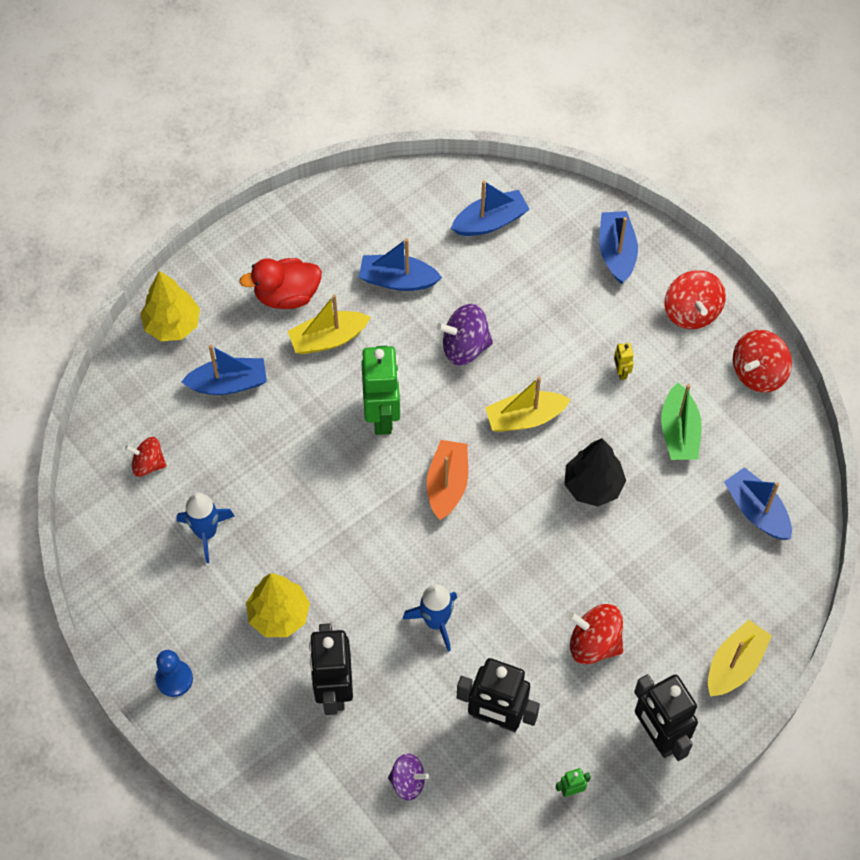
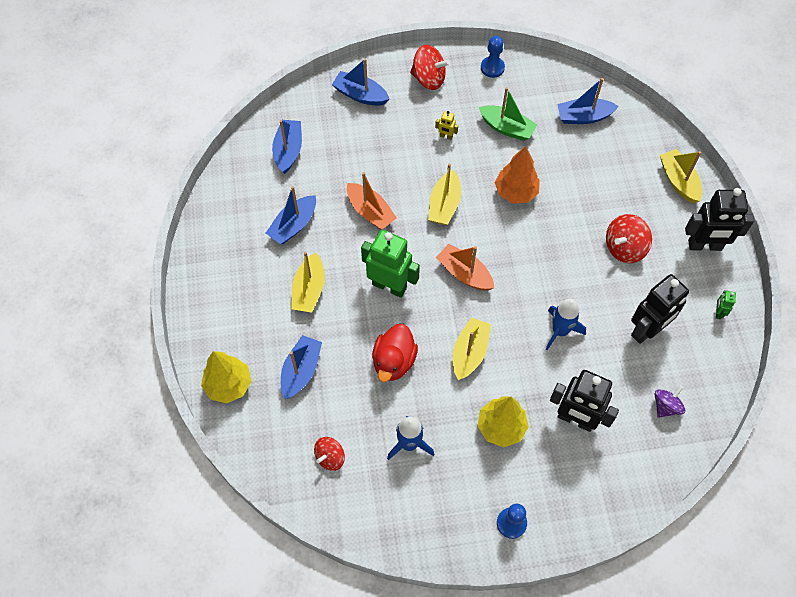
camera: 60 degrees left, 0 degrees up
red duck [239,258,322,309] -> red duck moved to [372,324,418,382]
purple spinning top [437,304,493,365] -> orange boat [347,172,397,230]
black tree [564,438,626,507] -> orange tree [495,146,540,204]
red spinning top [733,330,792,393] -> blue pawn [481,36,505,78]
none -> yellow boat [453,317,491,380]

